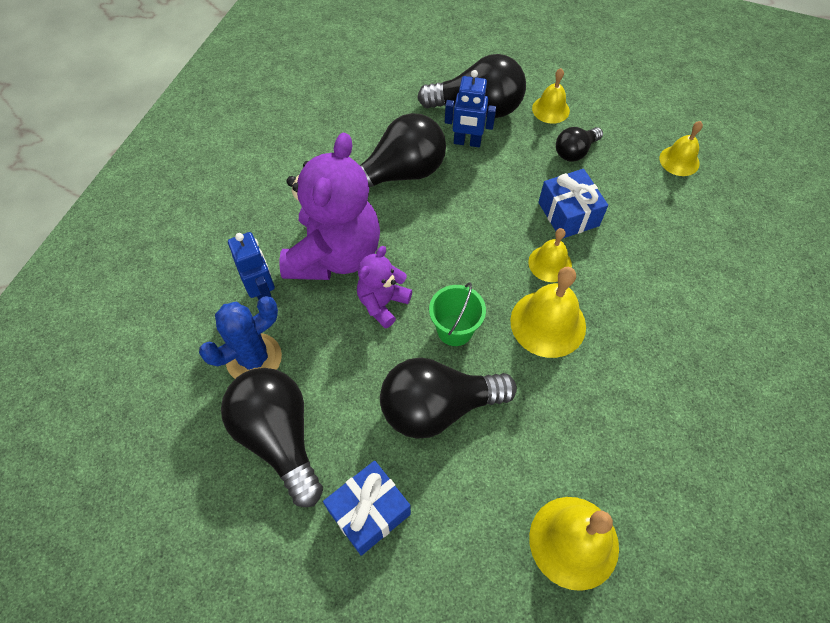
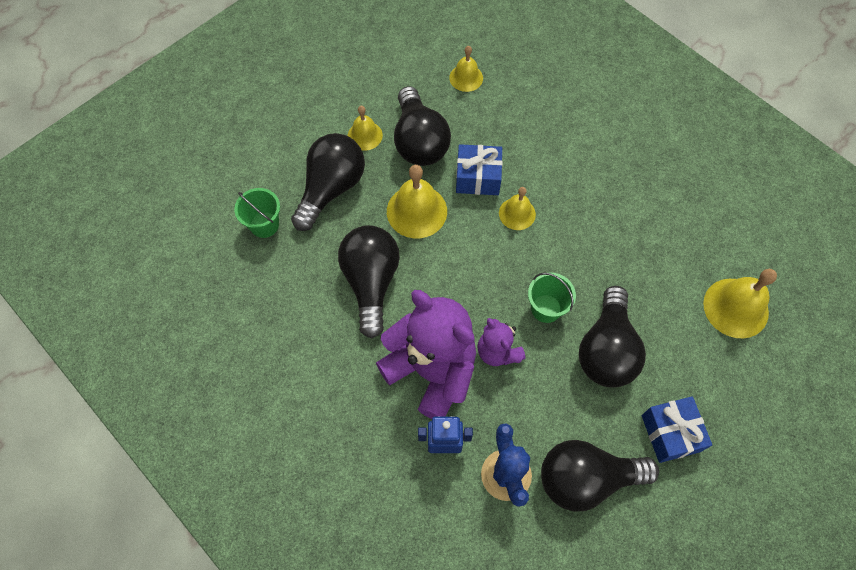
camera: 65 degrees left, 5 degrees up
blue robot [445,70,496,147] -> none
yellow bell [510,267,586,358] -> yellow bell moved to [387,165,447,238]
black light bulb [556,127,603,162] -> black light bulb [394,86,451,166], size x1.85
none -> green bucket [234,188,280,238]

